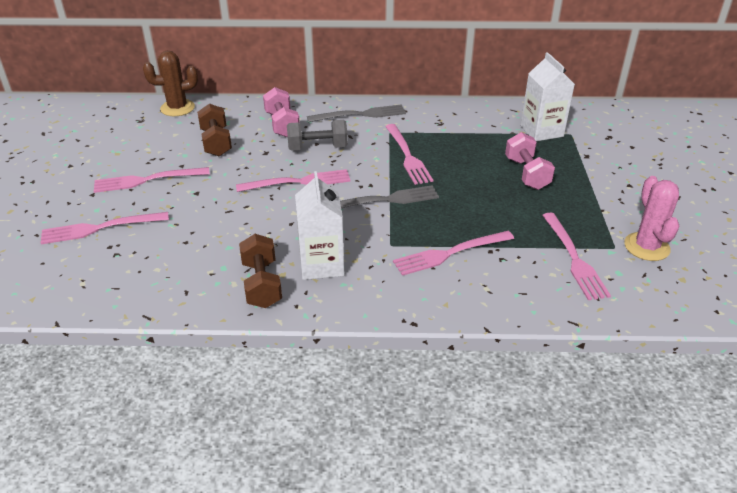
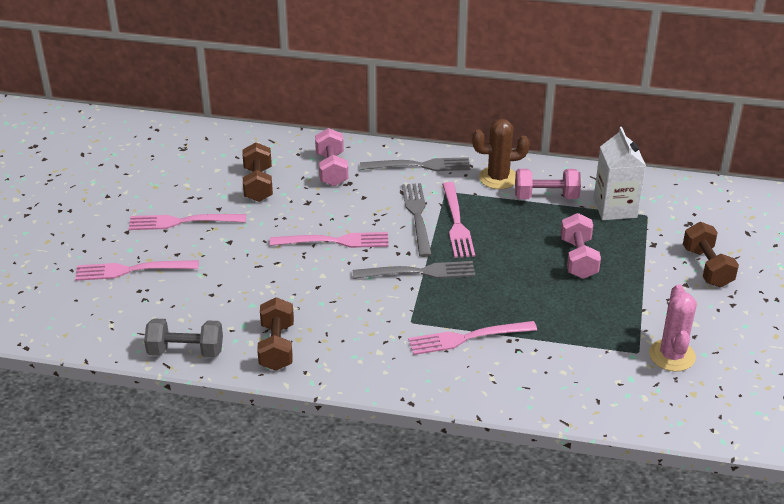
camera: 10 degrees right, 0 degrees up
brown cactus [143,51,198,116] -> brown cactus moved to [472,119,530,189]
grey dumbbell [287,120,348,151] -> grey dumbbell moved to [144,318,223,358]
white carton [295,171,344,280] -> none
pink fork [542,213,611,300] -> none
none -> grey fork [402,183,432,257]
none -> pink dumbbell [515,169,581,199]
none -> brown dumbbell [683,222,739,287]

